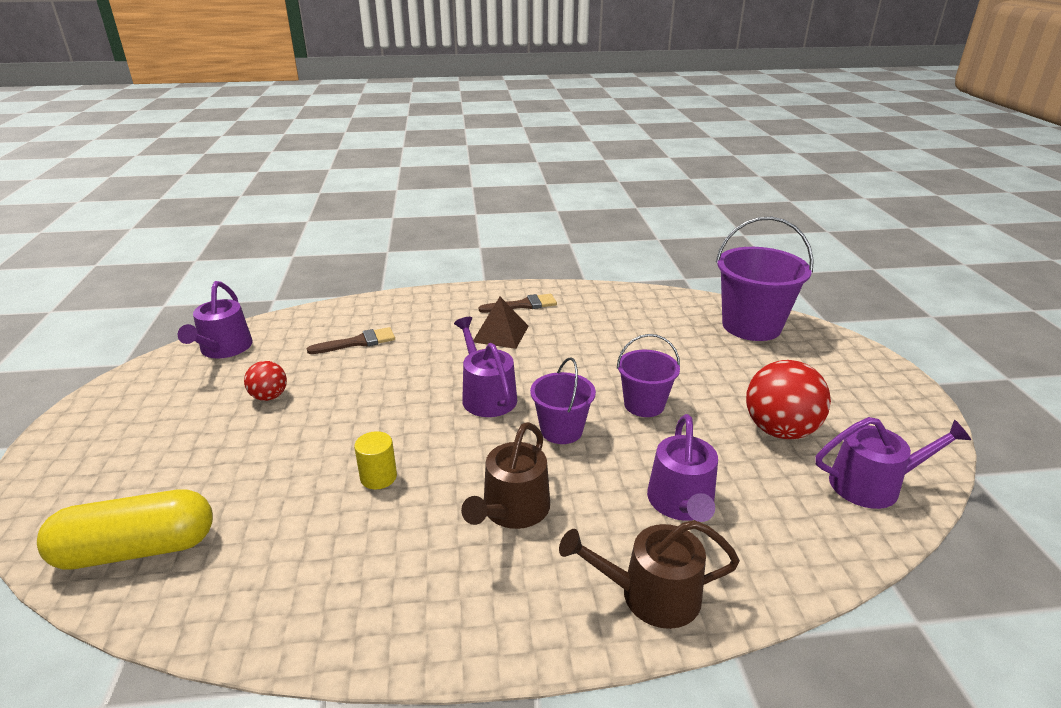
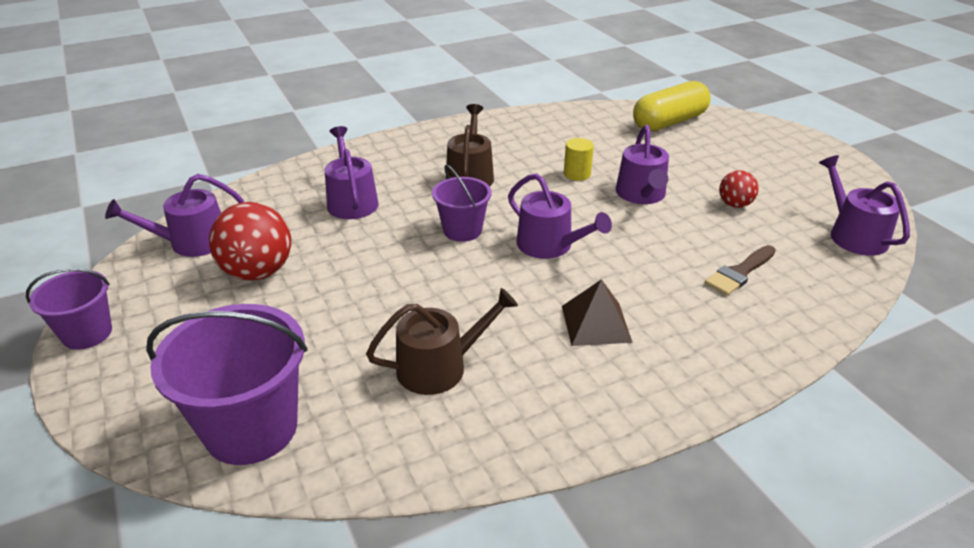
camera: 160 degrees right, 5 degrees up
brown brush [479,294,557,313] -> none
brown watering can [559,520,740,629] -> brown watering can moved to [366,288,518,395]
purple bucket [617,334,680,417] -> purple bucket moved to [26,268,112,350]
none -> purple watering can [616,125,669,204]

